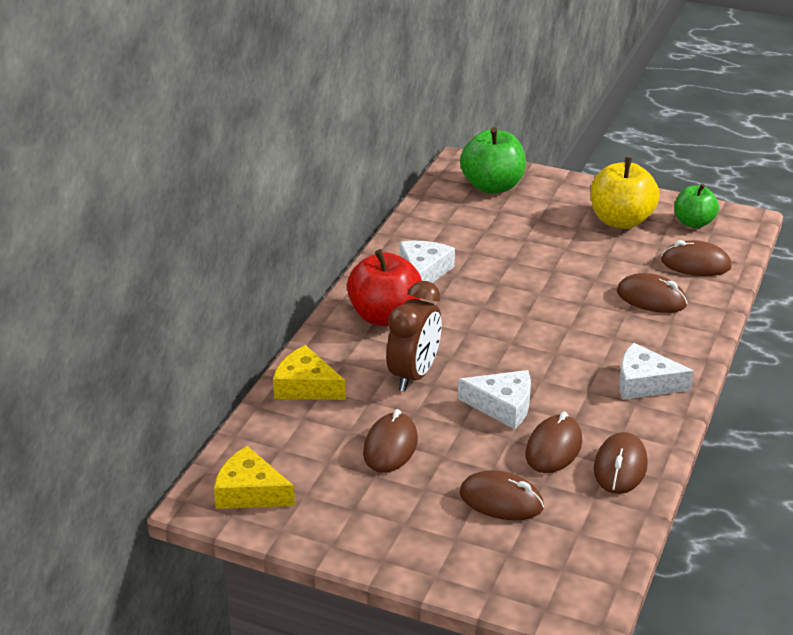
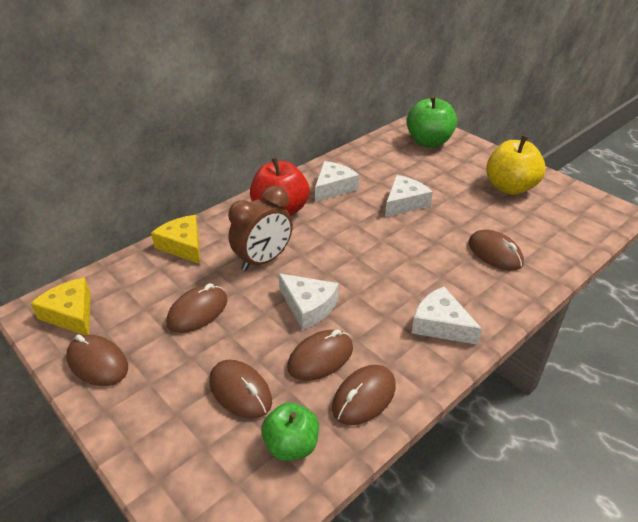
camera: 25 degrees right, 5 degrees up
brown mouse [661,240,732,276] -> brown mouse moved to [66,334,128,386]
green apple [674,184,719,228] -> green apple moved to [261,403,319,461]
none -> white cheese [385,175,433,217]

